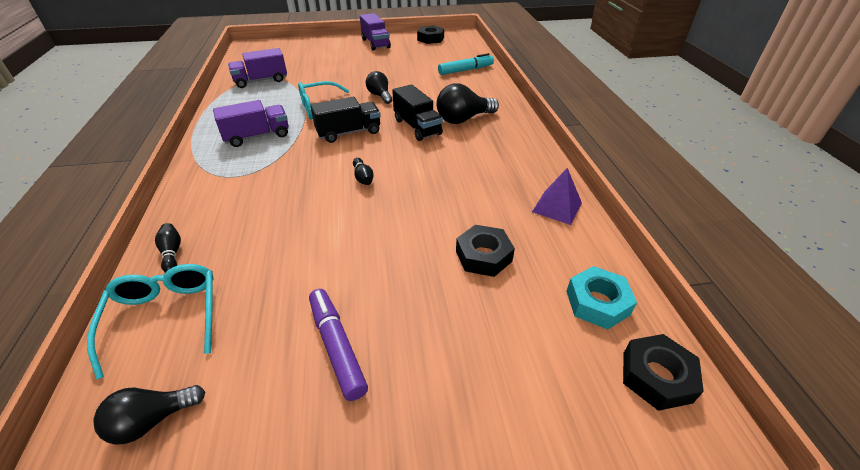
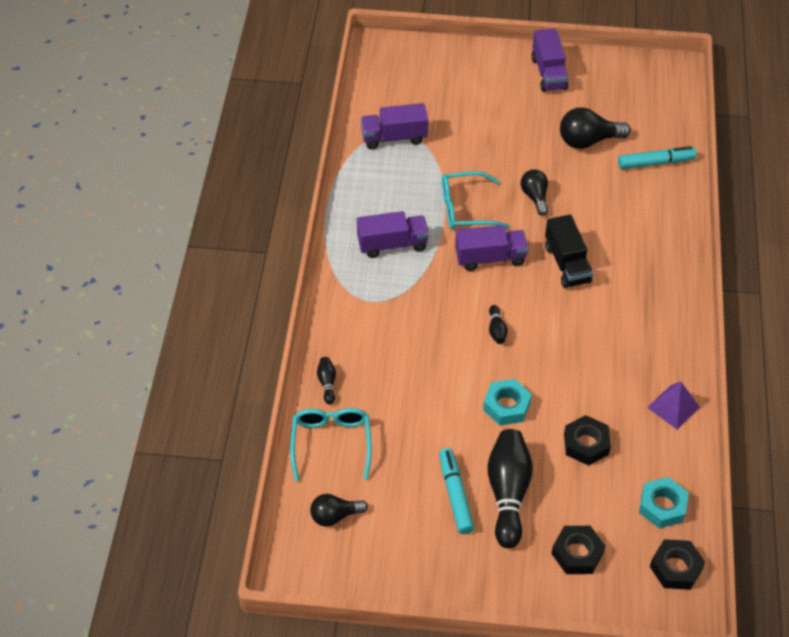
camera: 15 degrees right, 10 degrees up
purple marker [309,289,368,401] -> turquoise marker [439,448,474,534]
black truck [310,97,381,143] -> purple truck [455,225,528,271]
black nut [417,26,444,44] -> black nut moved to [551,526,605,574]
black light bulb [437,83,499,124] -> black light bulb moved to [560,107,631,149]
none -> turquoise nut [483,379,532,425]
none -> black bowling pin [487,429,533,548]

